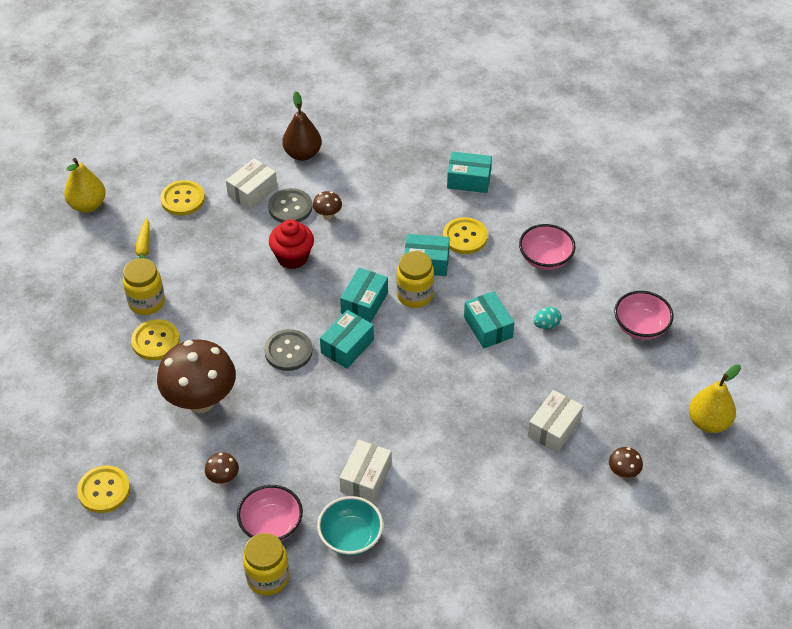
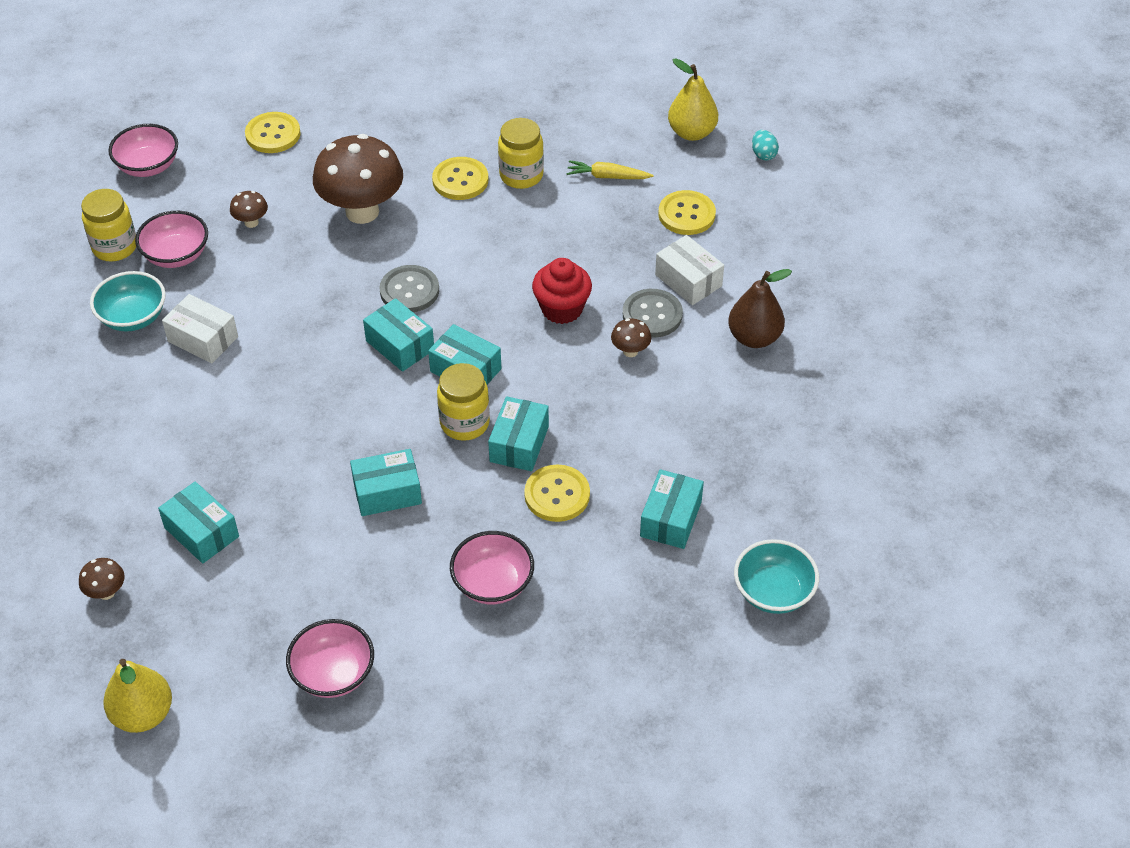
camera: 100 degrees right, 0 degrees up
white box [527,390,583,453] -> turquoise box [158,482,239,563]
turquoise egg [534,307,561,329] -> turquoise egg moved to [752,130,779,160]
none -> pink bowl [108,124,178,177]
none -> turquoise bowl [734,539,819,614]

